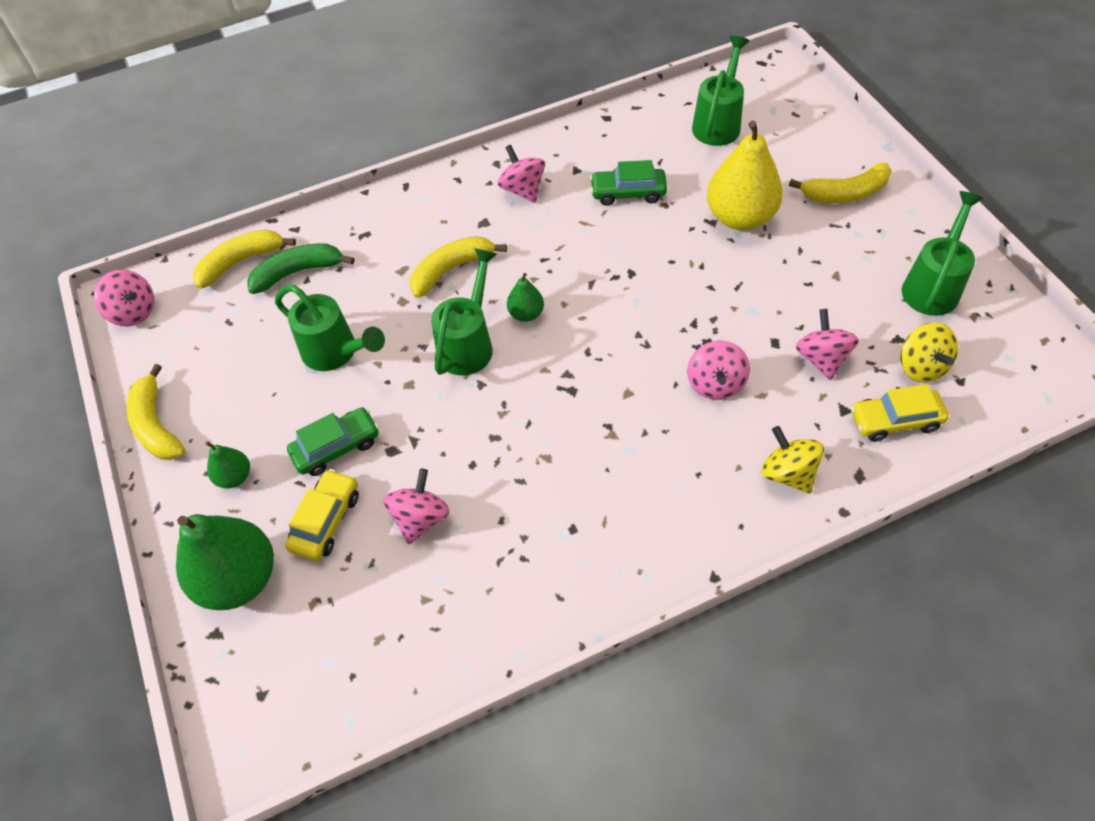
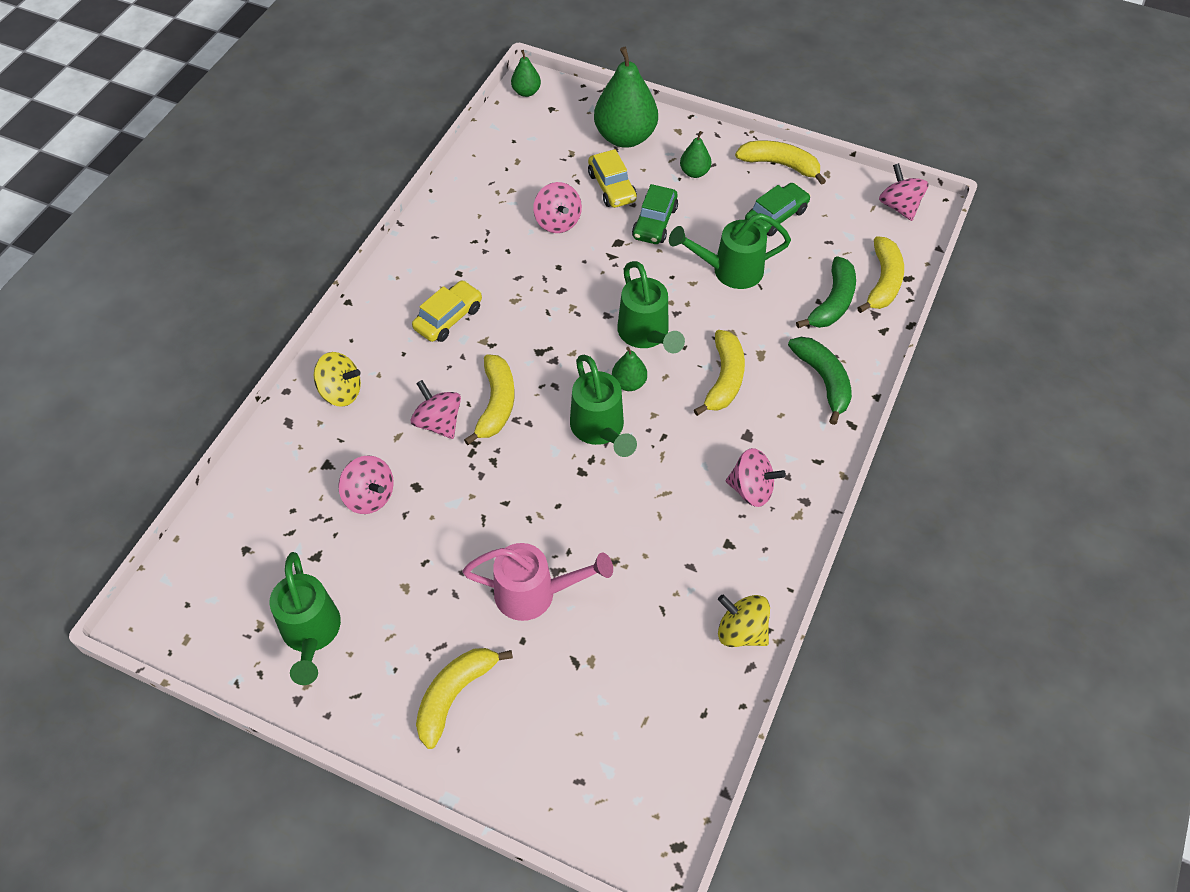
camera: 135 degrees right, 0 degrees up
pink spinning top [94,270,154,326] -> pink spinning top turned 75 degrees clockwise [879,163,929,221]
green car [590,160,667,206] -> green car moved to [745,183,811,236]
green watering can [692,36,749,146] -> green watering can moved to [570,354,637,457]
yellow pear [707,121,783,231] -> pink watering can [463,543,613,621]
yellow car [851,384,949,442] -> yellow car moved to [412,280,482,342]
yellow spinning top [900,322,958,383] -> yellow spinning top moved to [718,595,770,647]
none -> yellow banana [464,354,515,445]
none -> green pear [511,50,541,97]
none -> green banana [788,337,852,425]

